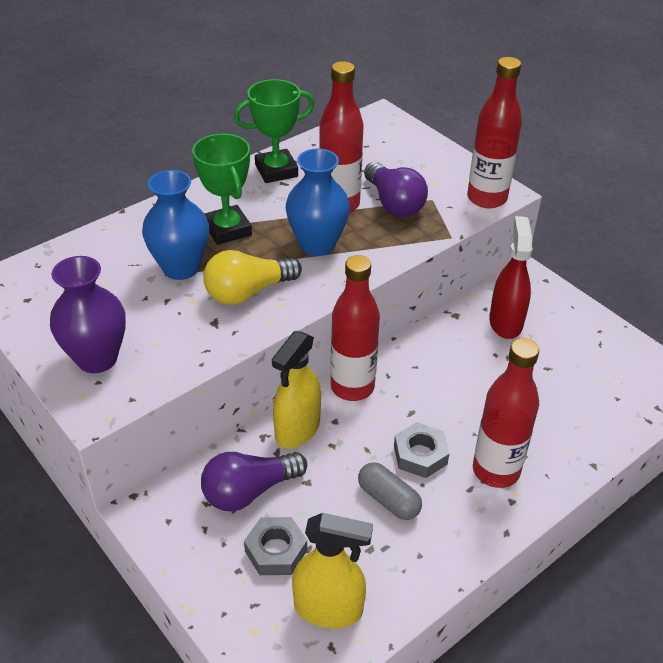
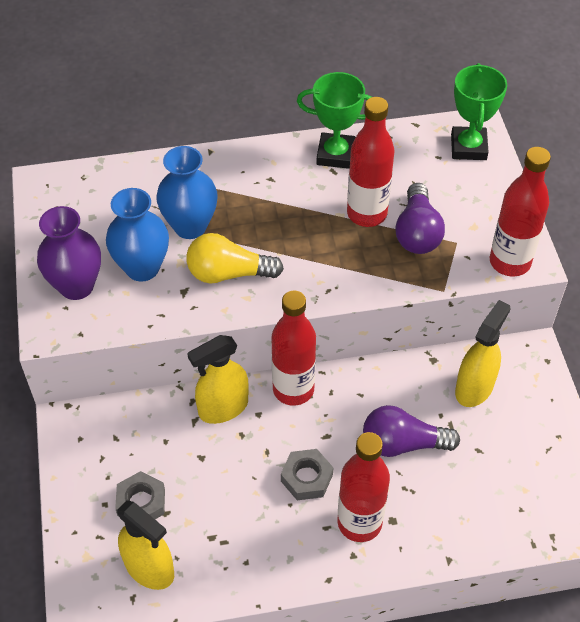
camera: 30 degrees right, 10 degrees up
green trophy [192,134,252,245] -> green trophy moved to [451,63,507,160]
purple light bulb [201,452,307,512] -> purple light bulb moved to [363,405,460,457]
blue vase [286,148,350,256] -> blue vase moved to [106,188,169,282]
grey capsule [358,462,422,520] -> none
red spray bottle [489,216,532,339] -> yellow spray bottle [455,300,511,407]

